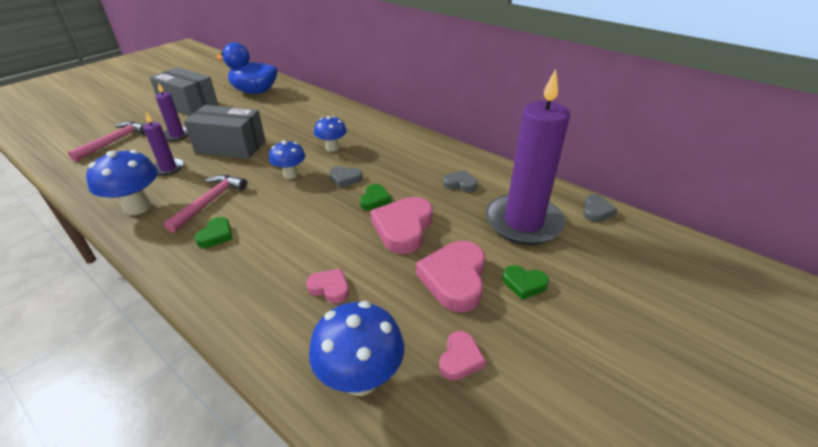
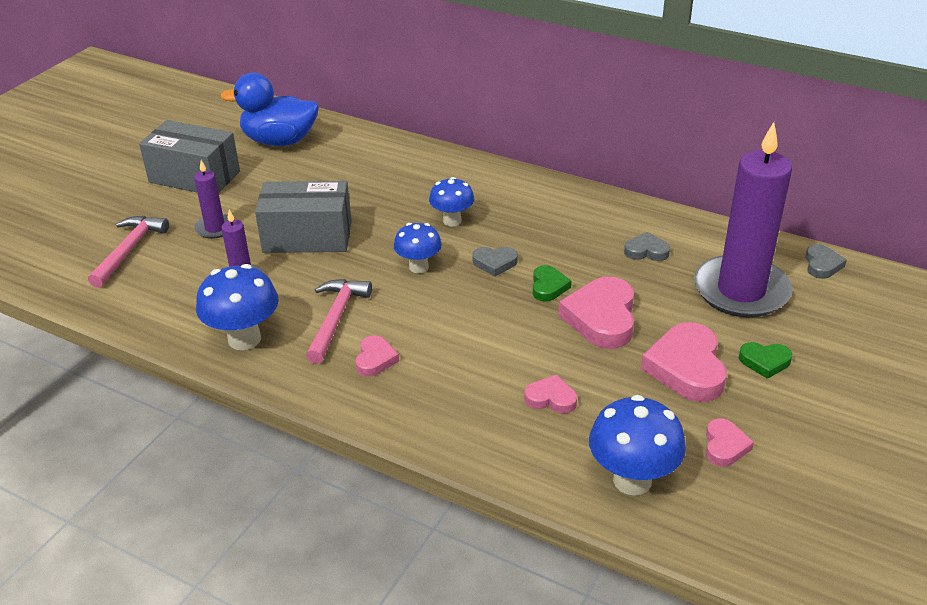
camera: 10 degrees left, 0 degrees up
green heart [195,217,233,248] -> pink heart [355,335,399,377]

